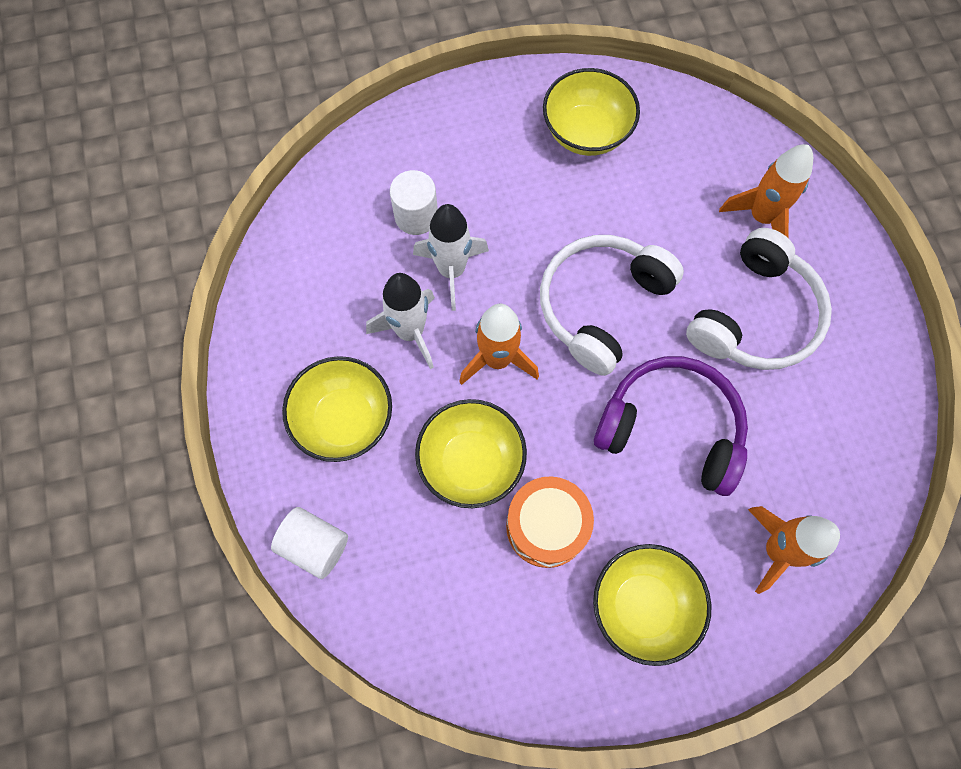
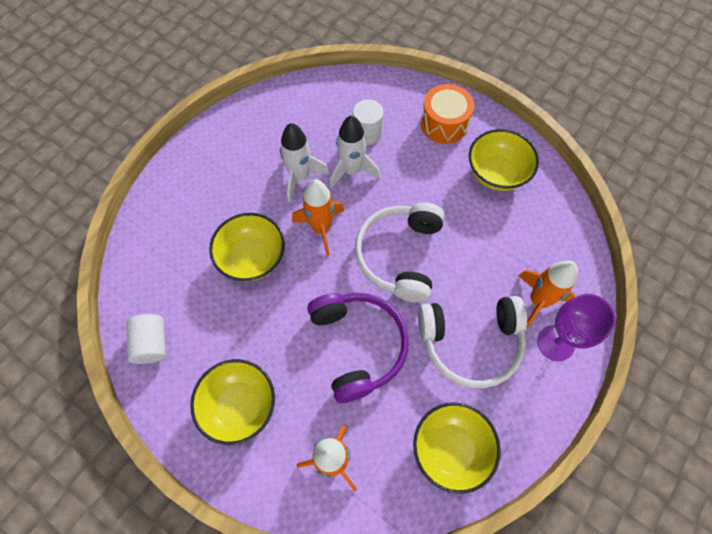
camera: 50 degrees right, 5 degrees down
white cylinder [271,507,348,579] -> white cylinder moved to [126,314,166,364]
yellow bowl [282,356,392,462] -> yellow bowl moved to [413,402,501,494]
orange drum [506,476,594,568] -> orange drum moved to [421,84,474,144]
white headphones [540,235,684,376] -> white headphones turned 75 degrees counterclockwise [355,202,445,303]
none -> purple goblet [537,294,616,361]

